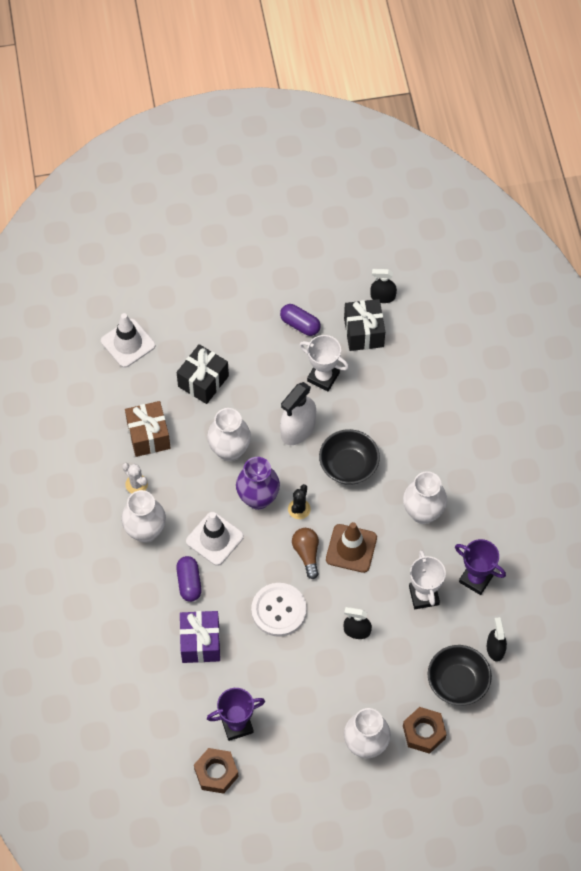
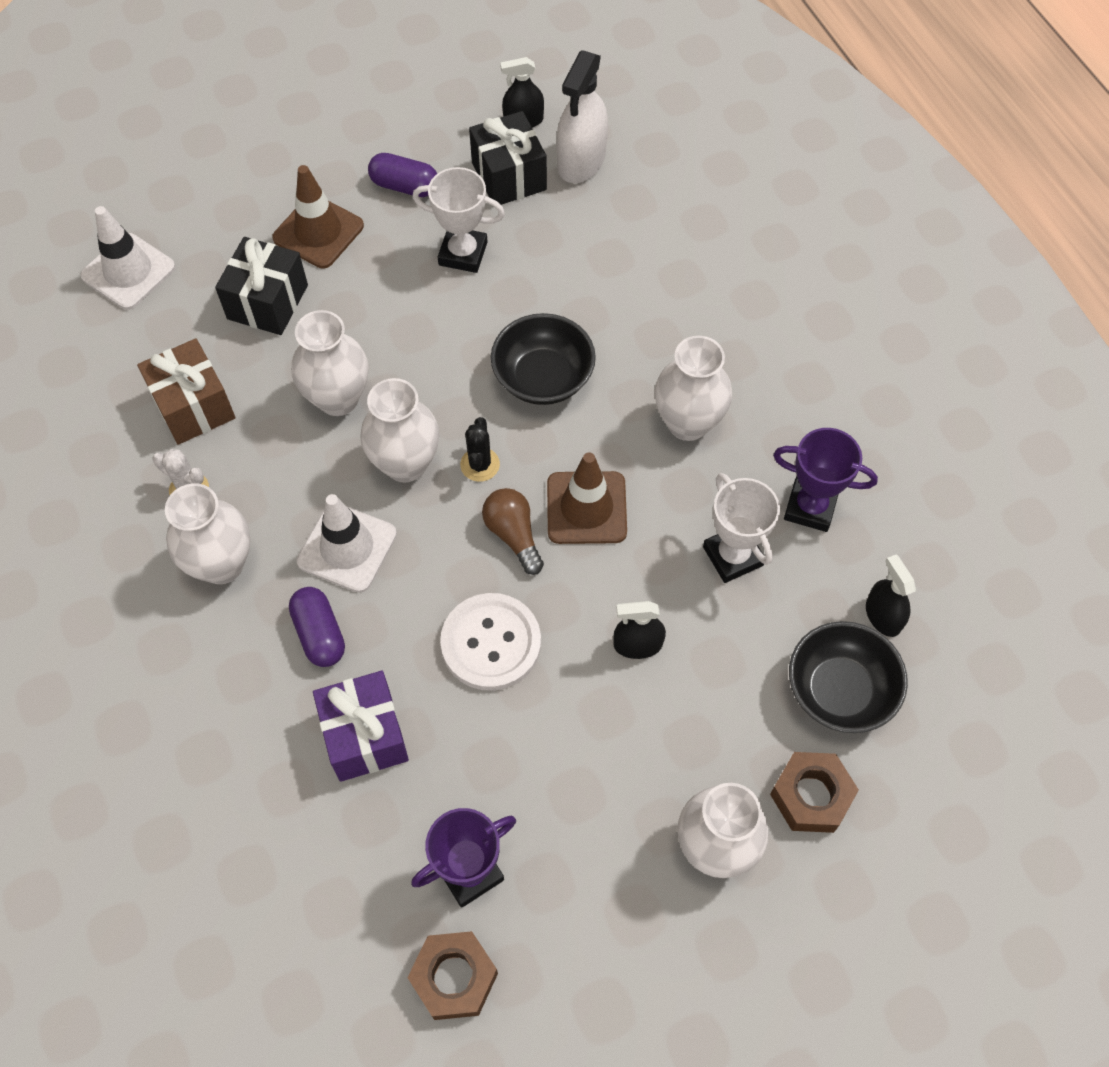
camera: 15 degrees left, 0 degrees up
purple vase [236,457,280,510] -> white vase [361,378,440,482]
white spray bottle [280,382,316,445] -> white spray bottle moved to [556,50,608,183]
none -> brown traffic cone [272,165,364,268]

